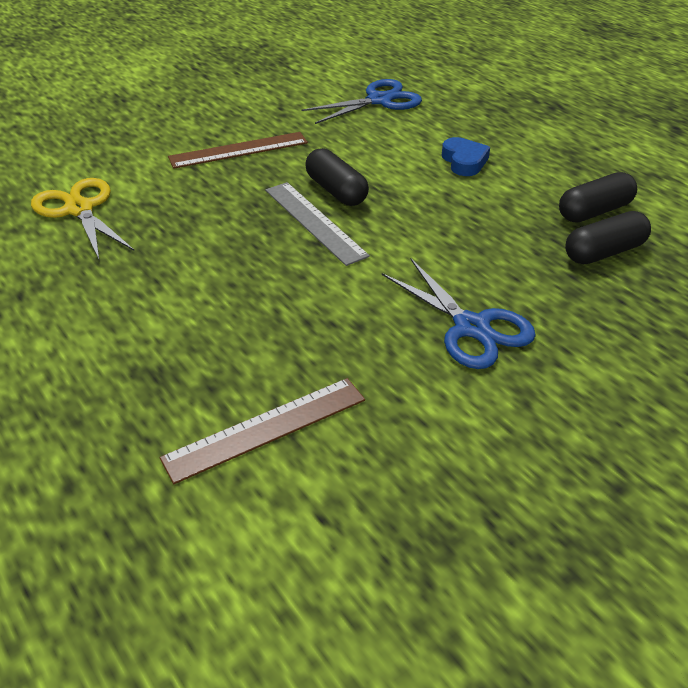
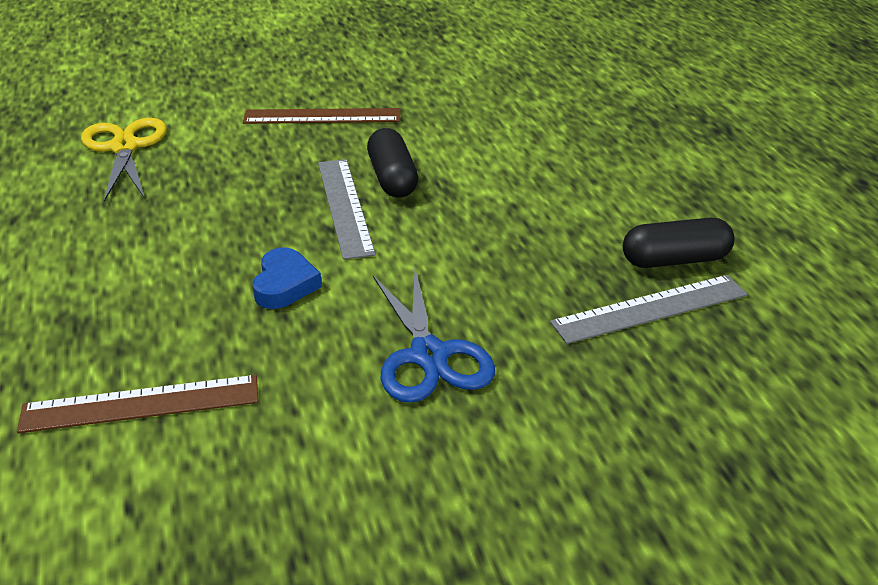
camera: 20 degrees right, 5 degrees down
blue scissors [302,79,422,124] -> none
blue heart [442,137,490,176] -> blue heart moved to [253,247,322,309]
black capsule [565,211,651,264] -> grey ruler [550,275,747,344]

